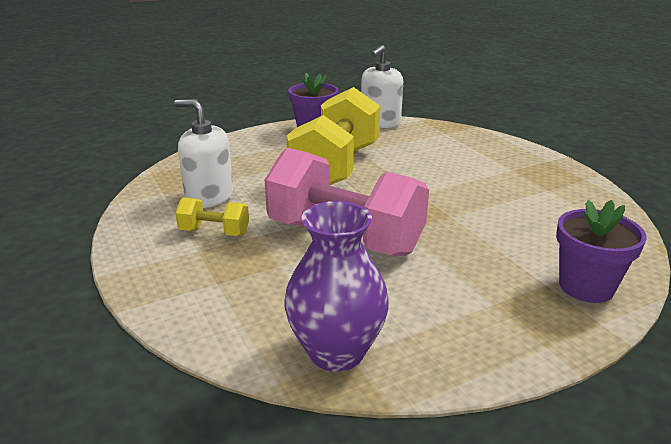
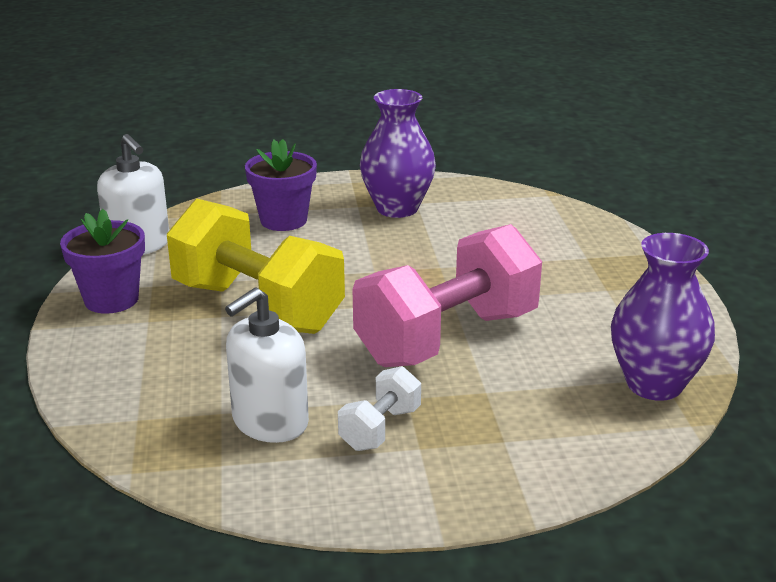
camera: 70 degrees left, 0 degrees up
yellow dumbbell [175,197,249,236] -> white dumbbell [338,366,421,451]
purple flower pot [556,200,647,303] -> purple flower pot moved to [245,139,317,231]
none -> purple vase [360,89,436,218]

